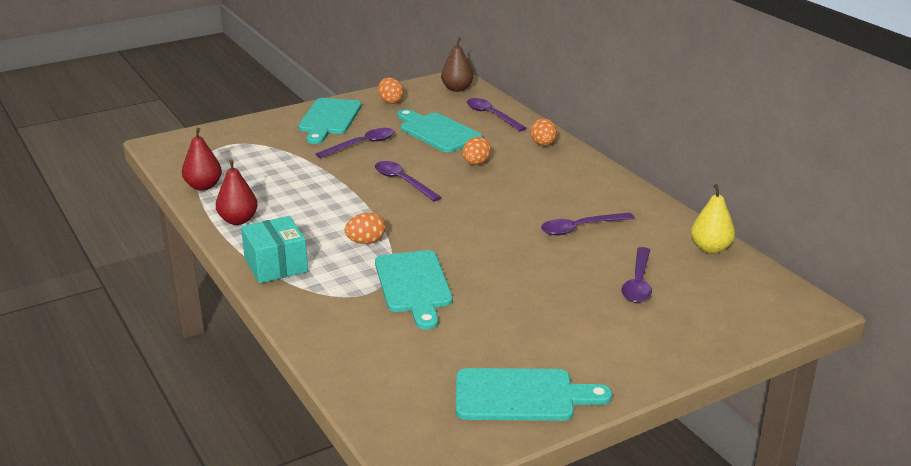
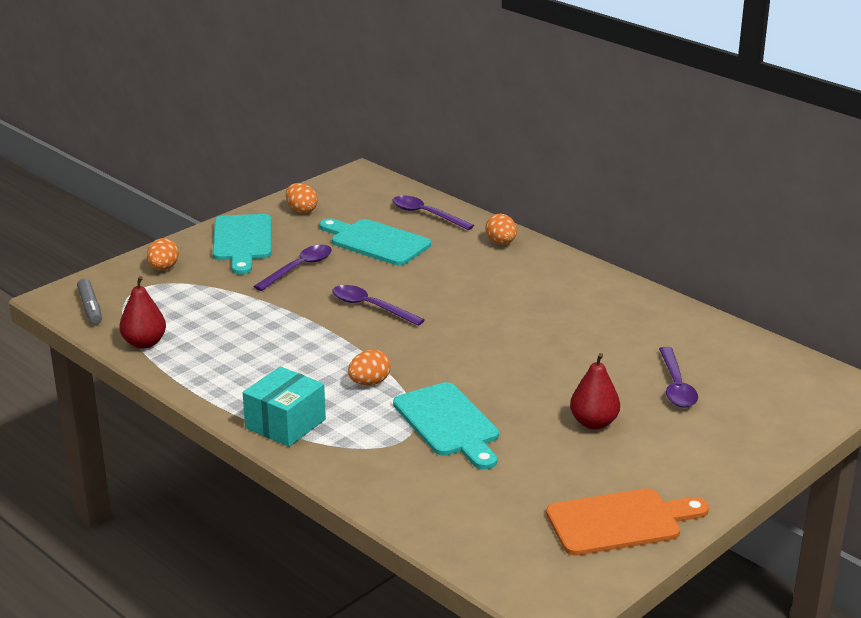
camera: 15 degrees left, 0 degrees up
red pear [216,159,258,225] -> red pear moved to [570,353,620,430]
turquoise box [241,216,308,283] -> turquoise box turned 75 degrees clockwise [243,366,326,447]
brown pear [441,37,473,92] -> none
turquoise cutting board [456,368,612,421] -> orange cutting board [546,488,709,556]
orange egg [463,137,491,165] -> orange egg moved to [147,238,179,270]
purple spoon [541,213,635,236] -> none
yellow pear [691,184,735,254] -> none
none -> grey marker [77,278,102,325]

